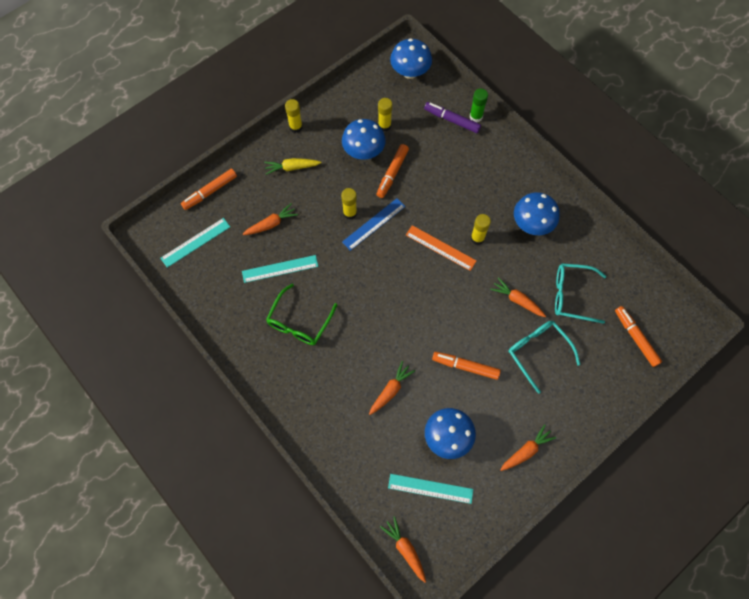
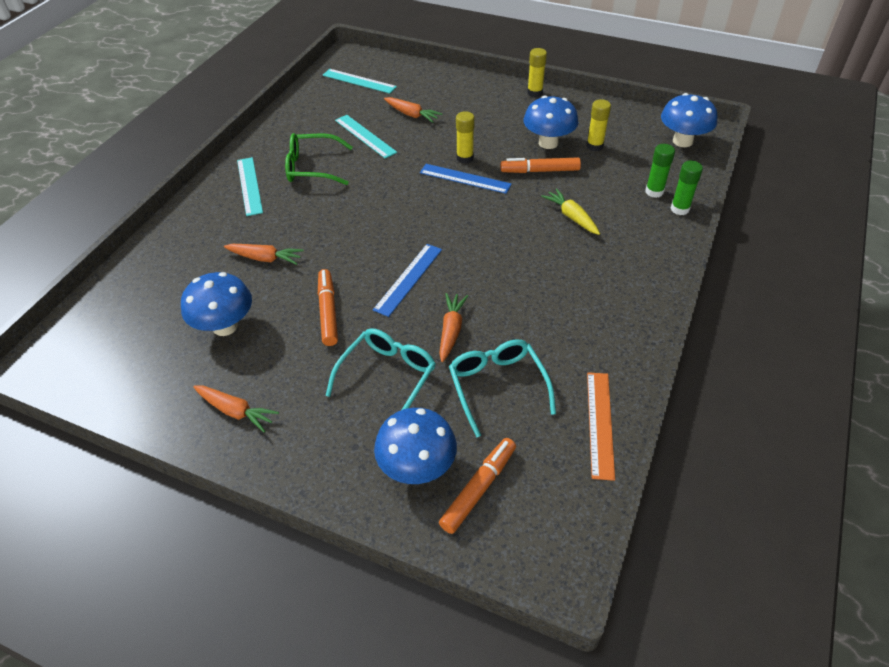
camera: 65 degrees right, 20 degrees down
orange marker [181,169,237,210] -> none
yellow carrot [264,158,321,175] -> yellow carrot moved to [541,188,600,235]
orange carrot [380,516,426,582] -> none
turquoise ruler [388,474,473,504] -> turquoise ruler moved to [237,157,263,216]
orange ruler [406,225,476,271] -> orange ruler moved to [587,372,615,481]
purple marker [424,102,481,133] -> green glue stick [645,144,675,198]
yellow glue stick [471,214,491,245] -> none
blue mushroom [514,192,560,235] -> blue mushroom moved to [374,408,457,484]
none -> blue ruler [373,244,442,317]

